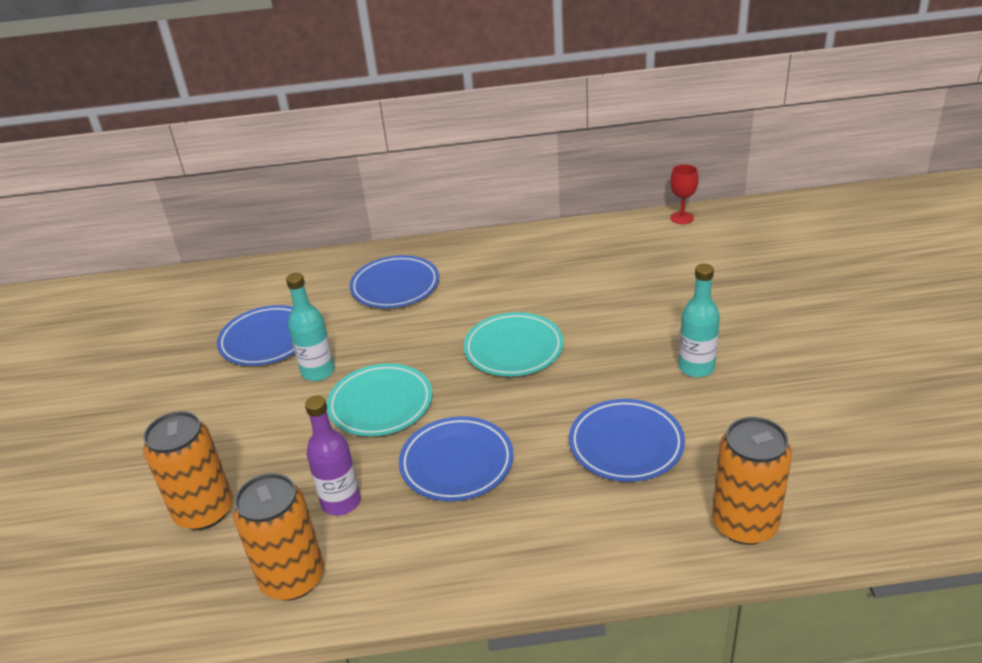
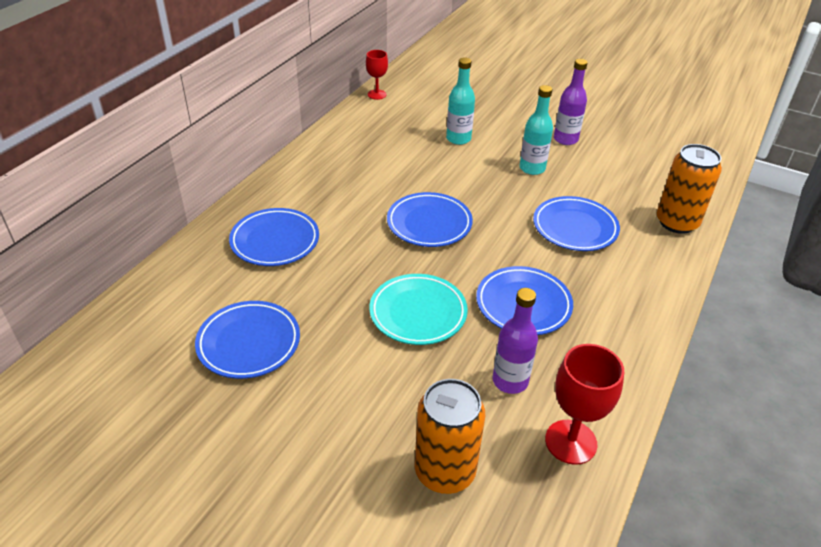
camera: 60 degrees left, 5 degrees up
orange can [233,473,324,601] -> red goblet [545,344,624,465]
turquoise bottle [286,273,335,381] -> turquoise bottle moved to [446,58,475,145]
turquoise plate [464,312,564,376] -> blue plate [387,192,473,247]
none -> purple bottle [554,59,588,145]

